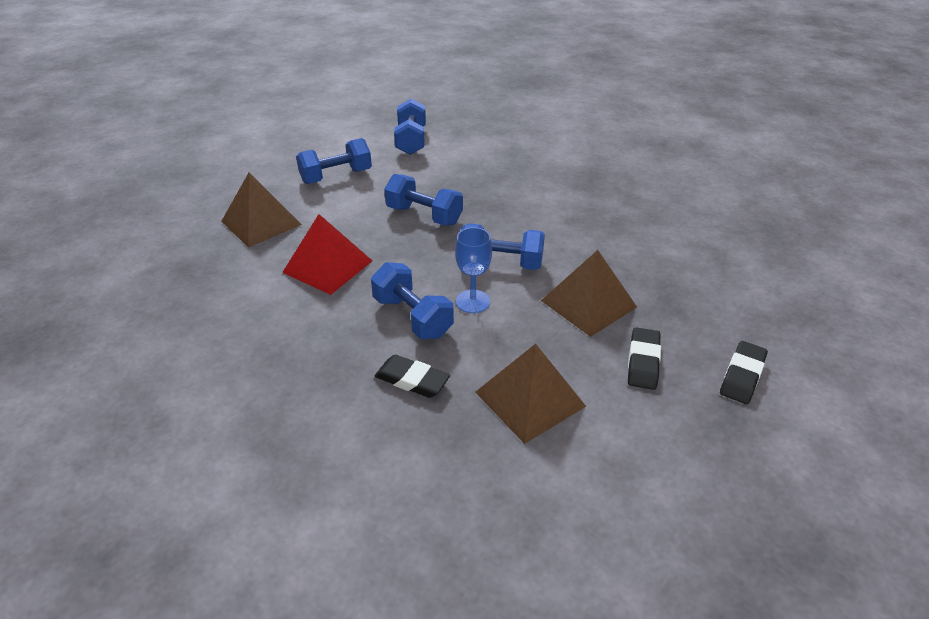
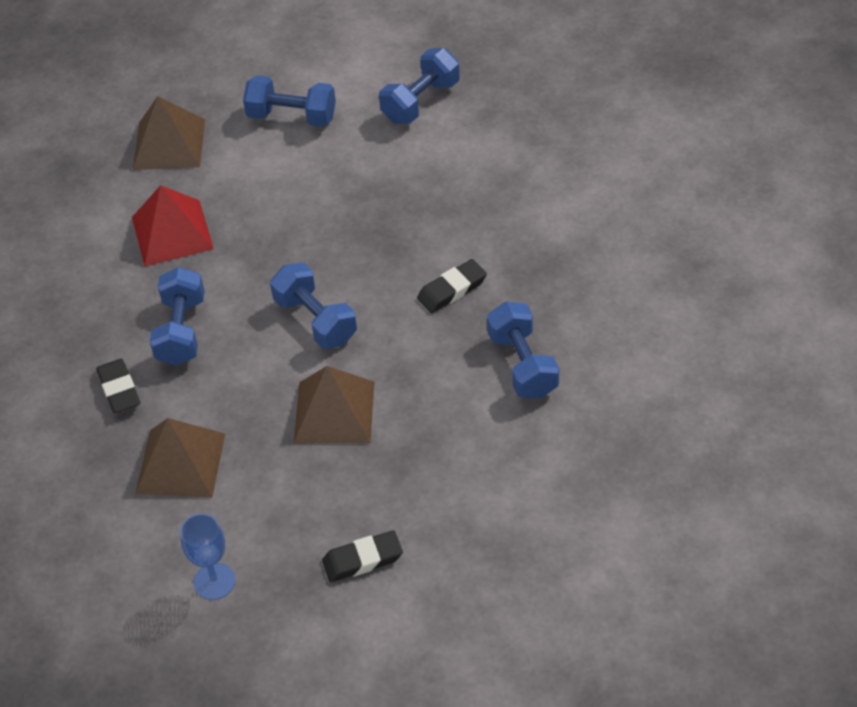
camera: 45 degrees right, 10 degrees up
blue dumbbell [384,174,463,225] -> blue dumbbell moved to [487,301,559,399]
blue goblet [455,227,492,313] -> blue goblet moved to [180,513,235,600]
black eraser [628,327,661,390] -> black eraser moved to [417,259,487,313]

